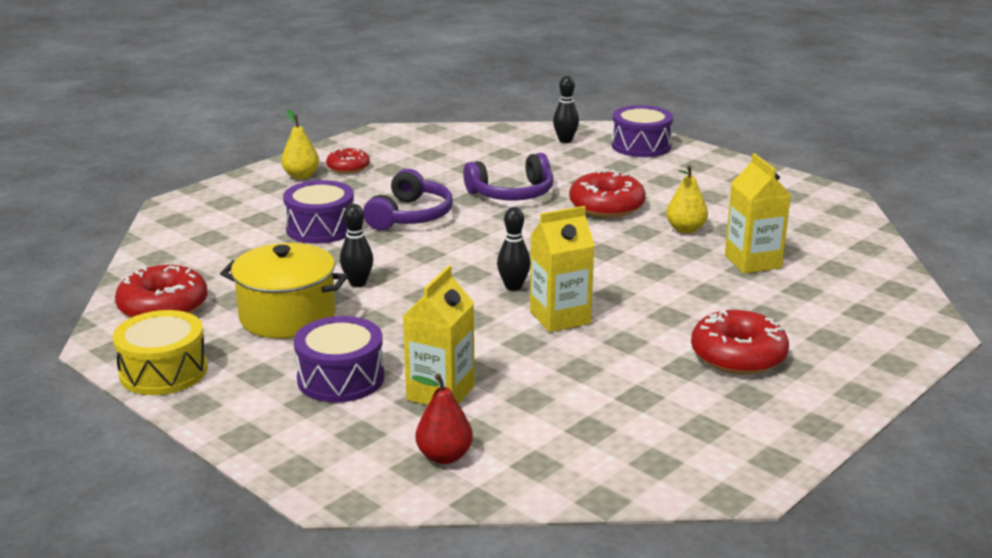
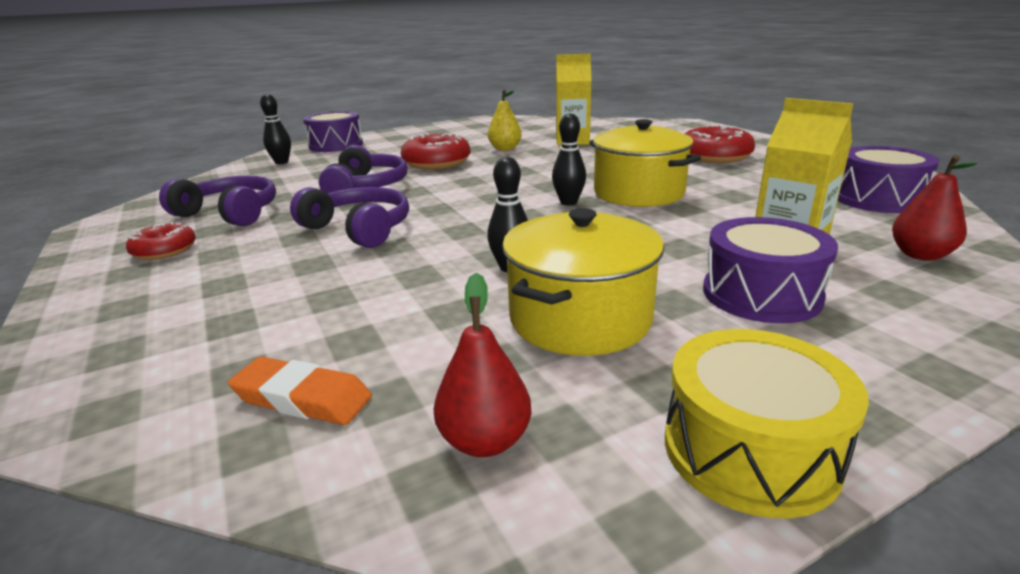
camera: 70 degrees left, 0 degrees up
red donut [115,265,208,318] -> red pear [434,273,532,457]
yellow pear [281,109,319,179] -> none
purple drum [283,180,354,244] -> purple drum moved to [838,146,940,213]
yellow carton [530,206,595,332] -> yellow pot [589,119,701,207]
none -> purple headphones [159,176,276,226]
none -> orange eraser [228,357,372,425]

